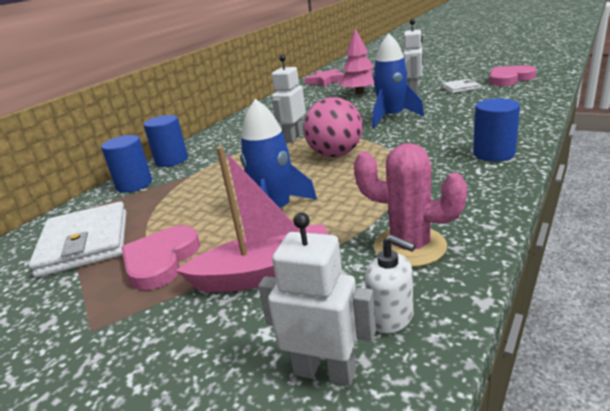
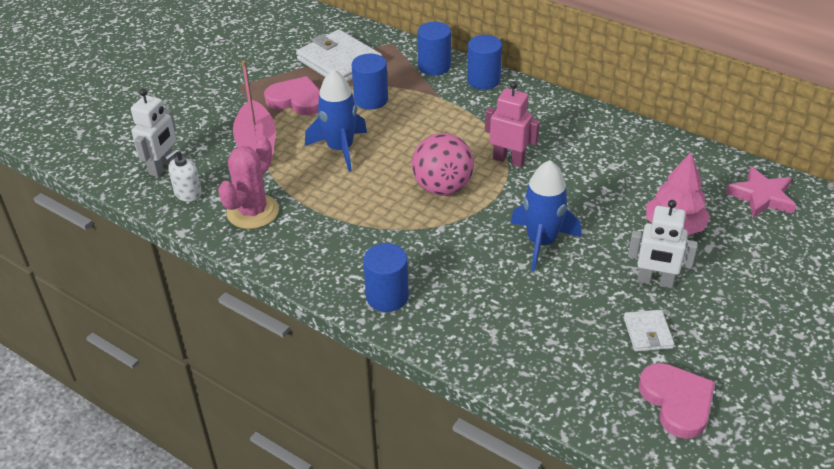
camera: 90 degrees right, 15 degrees up
white wallet [29,202,127,278] -> white wallet turned 60 degrees clockwise [296,29,382,82]
white robot [272,55,306,143] -> pink robot [485,82,540,167]
none -> blue cylinder [352,54,388,110]

